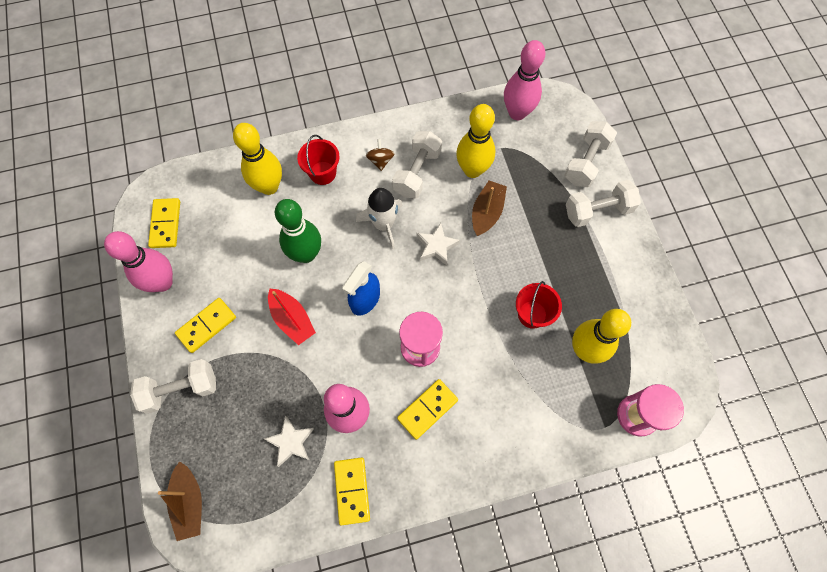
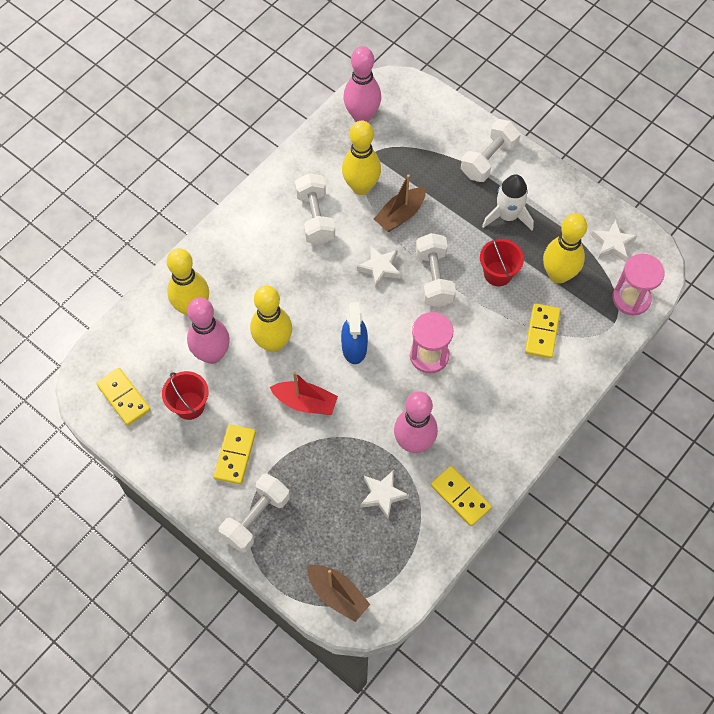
camera: 35 degrees left, 5 degrees down
pink bowling pin [104,231,173,292] -> pink bowling pin moved to [187,298,230,364]
green bowling pin [275,199,321,263] -> yellow bowling pin [250,285,292,352]
red bucket [297,135,340,185] -> red bucket moved to [162,371,209,420]
white rocket [356,188,403,249] -> white rocket moved to [482,174,534,230]
brown spinning top [366,139,395,171] -> none
yellow domino [397,379,458,440] -> yellow domino moved to [525,303,560,359]
brown boat [472,180,507,236] -> brown boat turned 120 degrees counterclockwise [374,174,426,232]
white dumbbell [564,121,617,187] -> white dumbbell moved to [416,233,456,307]
none -> white star [591,220,637,262]

